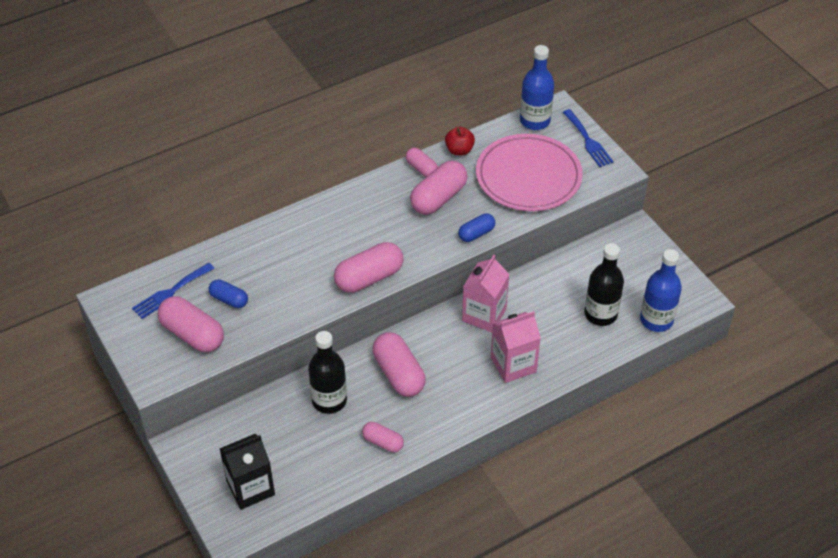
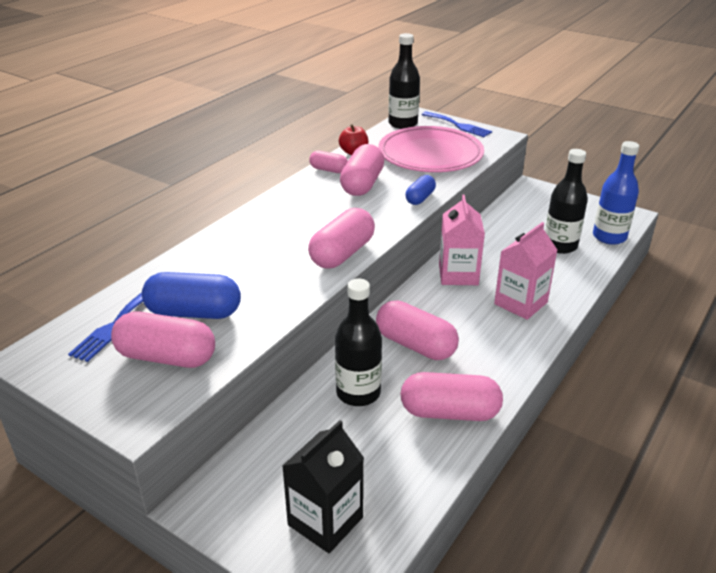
camera: 25 degrees left, 15 degrees down
blue capsule [208,279,248,308] -> blue capsule [142,272,241,319], size x1.74
pink capsule [362,422,404,453] -> pink capsule [400,372,503,421], size x1.74
blue bottle [520,45,554,130] -> black bottle [388,33,420,129]

